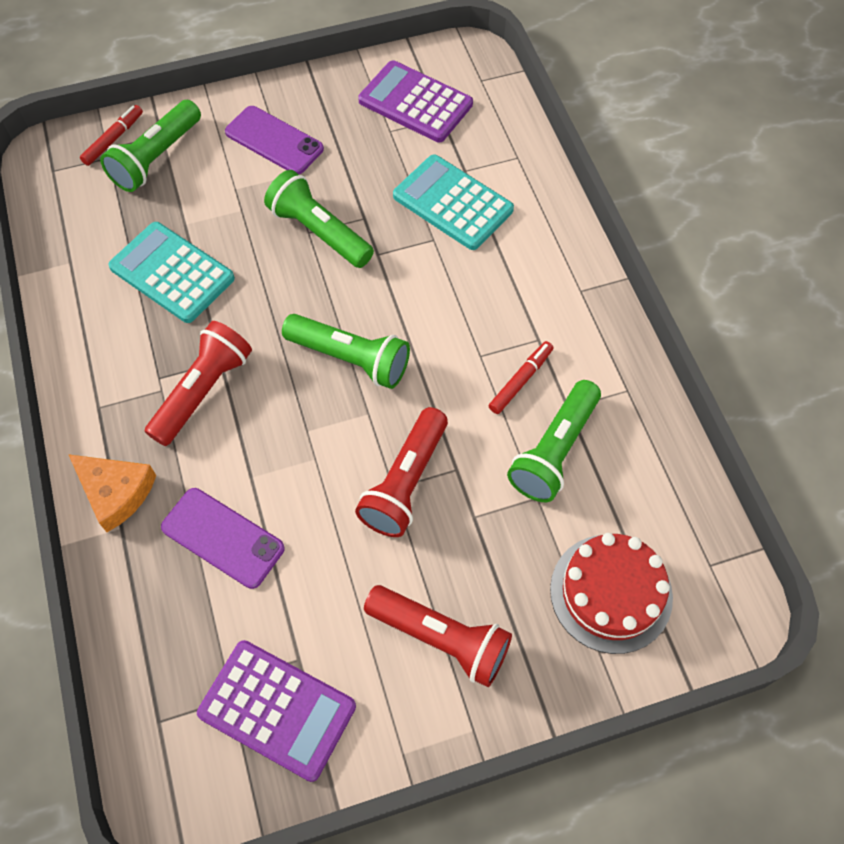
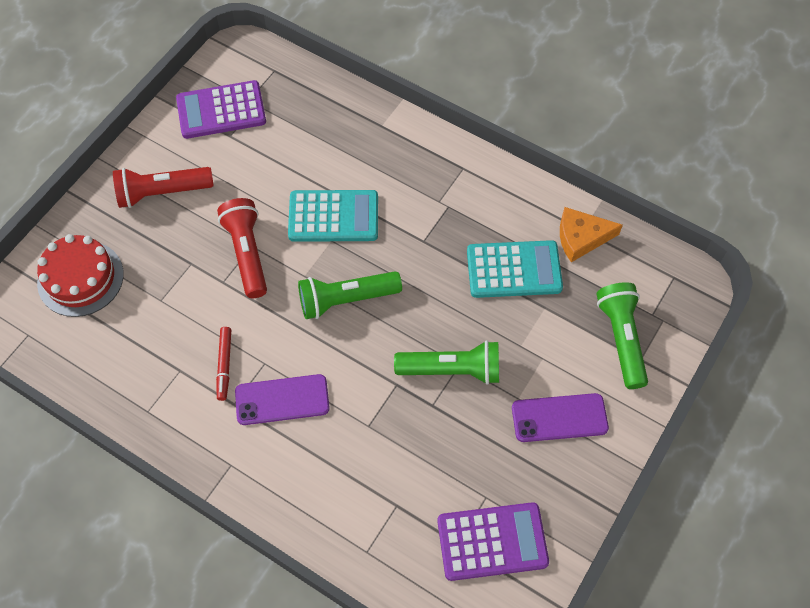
camera: 140 degrees right, 0 degrees up
orange cheese [68,454,156,532] -> orange cheese moved to [560,207,623,262]
red marker [80,105,143,166] -> none
red flashlight [145,321,252,446] -> none
purple phone [161,488,285,589] -> purple phone moved to [235,374,330,425]
turquoise calculator [393,155,514,250] -> turquoise calculator moved to [288,190,378,242]
green flashlight [507,380,601,502] -> none

